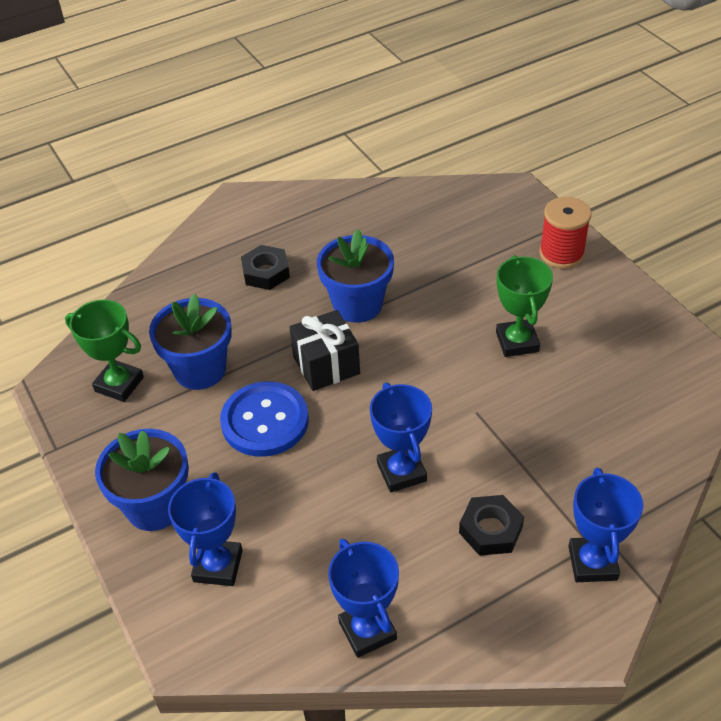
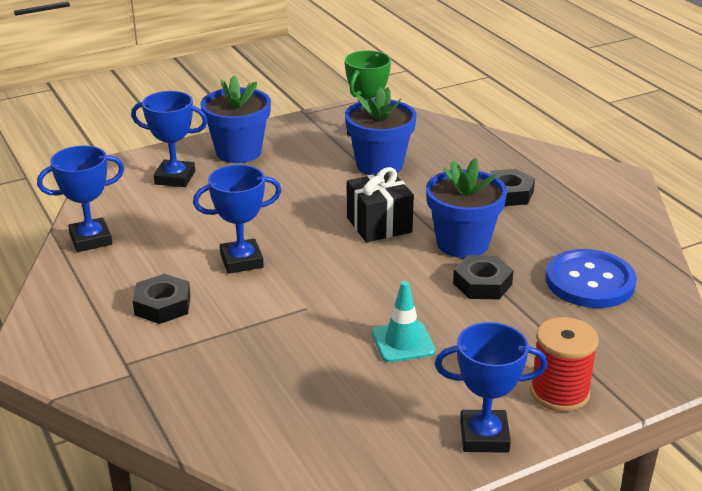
camera: 90 degrees right, 15 degrees down
blue button [220,382,309,457] -> blue button moved to [546,249,637,308]
green trophy [496,255,553,357] -> turquoise traffic cone [372,281,436,362]
blue trophy [568,468,643,582] -> blue trophy moved to [435,322,547,453]
none -> black nut [453,255,514,299]

